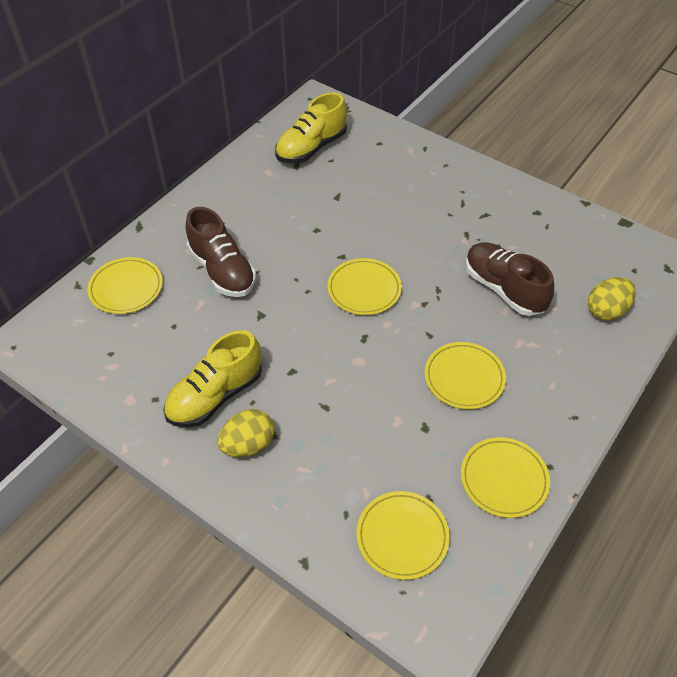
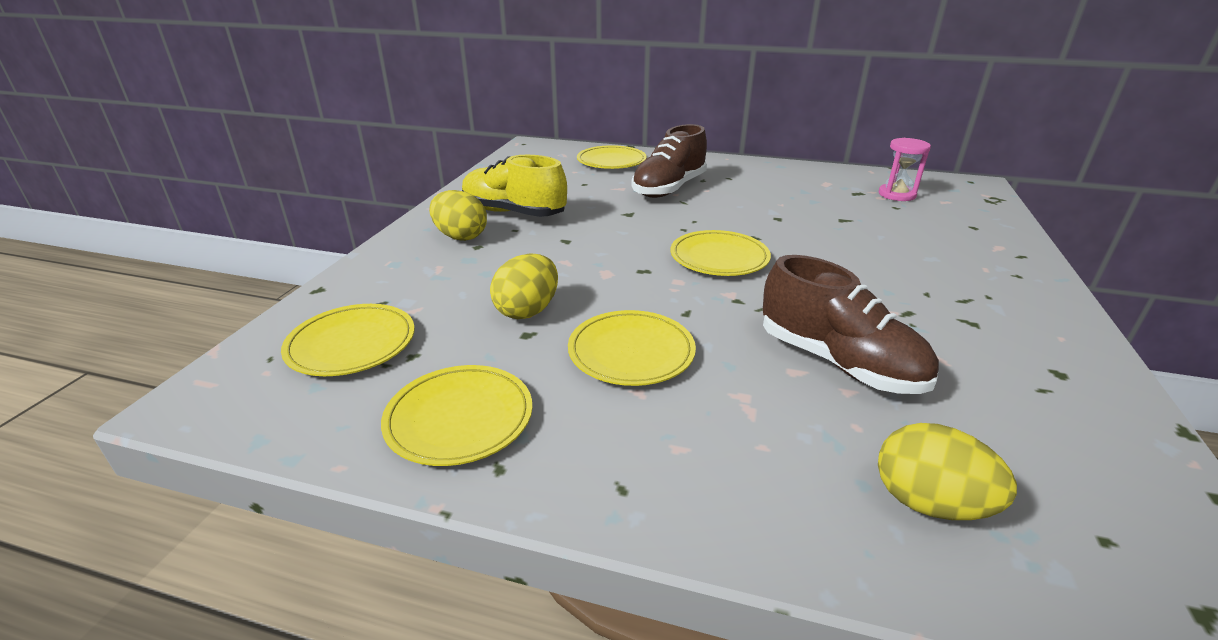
camera: 70 degrees right, 20 degrees down
yellow shoe [275,92,347,164] -> pink hourglass [879,138,931,201]
brown shoe [465,242,554,316] -> brown shoe turned 105 degrees clockwise [763,255,939,394]
none -> yellow egg [490,253,558,319]

